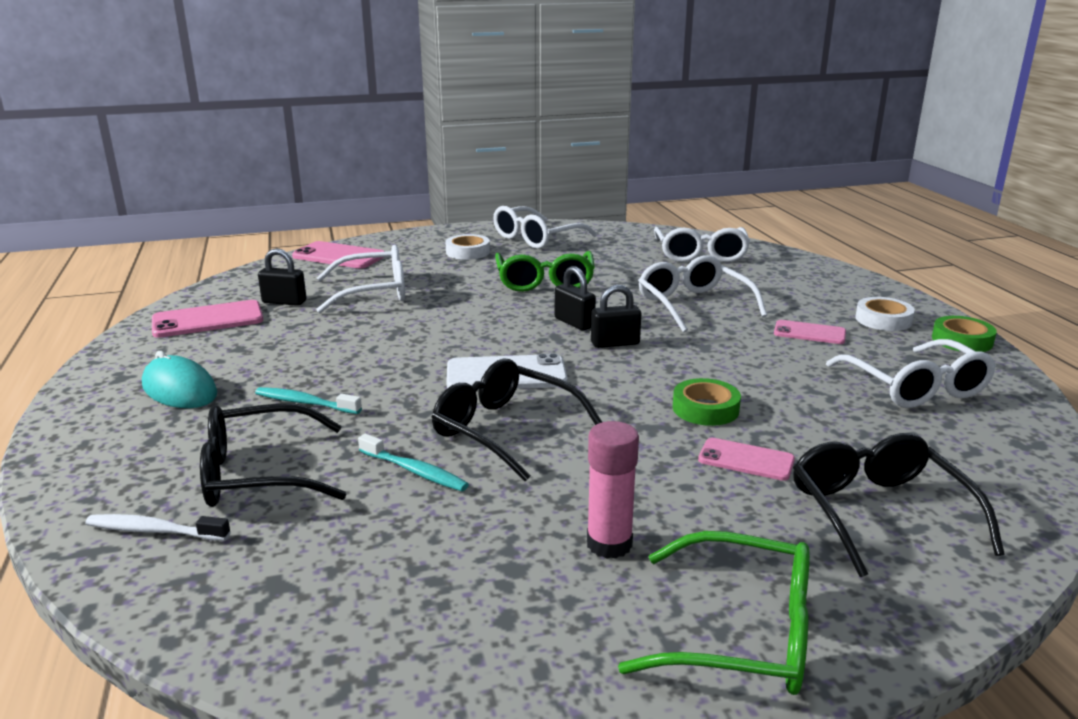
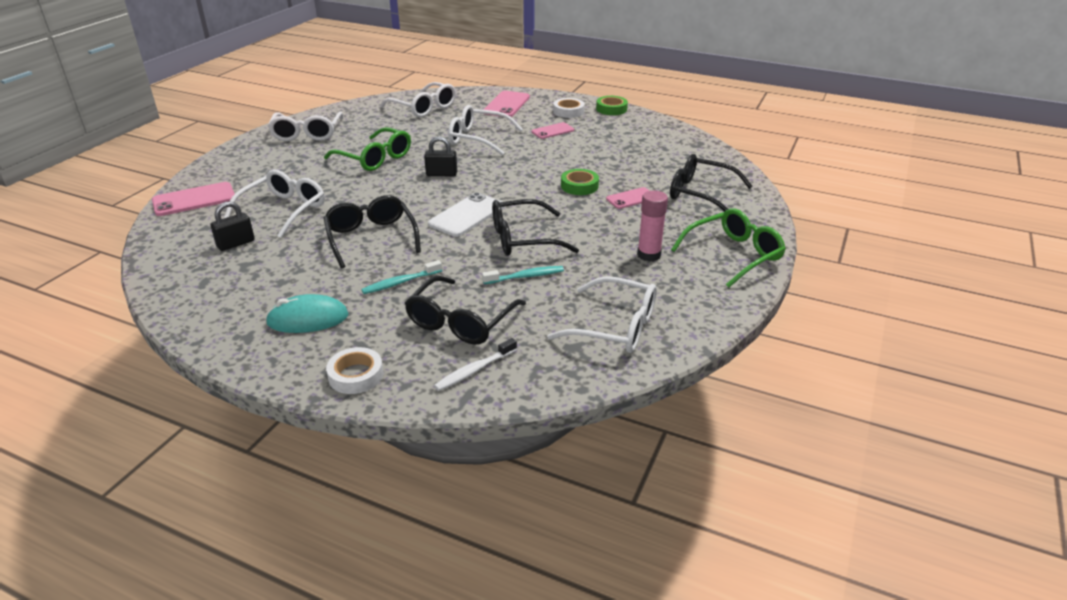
camera: 50 degrees left, 10 degrees up
pink phone [152,300,263,338] -> pink phone moved to [483,91,530,117]
white tape [445,234,490,260] -> white tape moved to [326,347,383,394]
black padlock [591,284,641,348] -> none
white glasses [826,339,996,408] -> white glasses moved to [547,276,657,353]
none -> black glasses [323,195,421,268]

